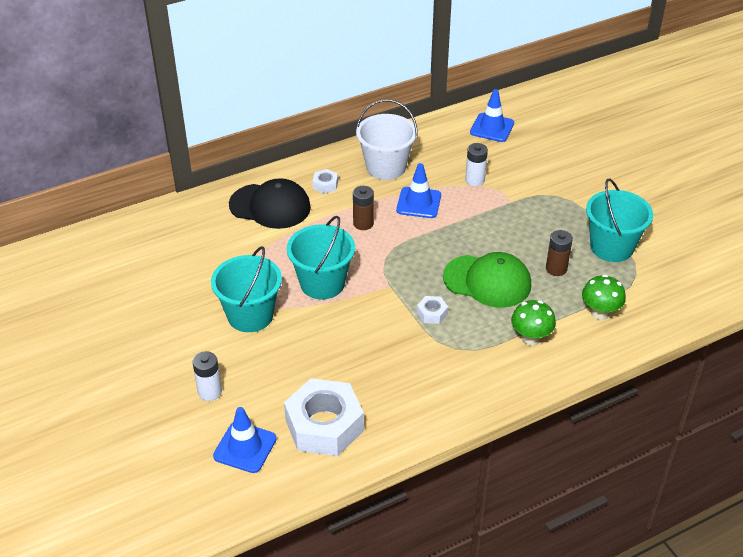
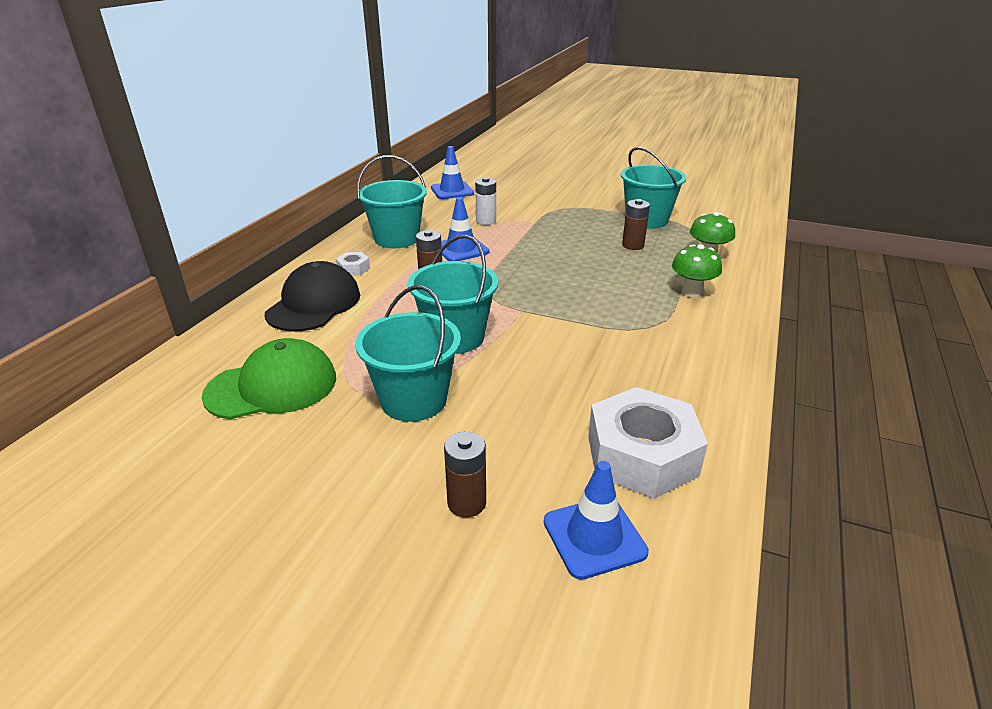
camera: 40 degrees left, 10 degrees down
white battery [192,351,222,401] -> brown battery [444,432,486,517]
black cap [229,178,311,229] -> black cap turned 45 degrees counterclockwise [265,261,360,332]
white bucket [356,99,418,180] -> turquoise bucket [357,155,427,248]
white nut [417,296,448,324] -> none
green cap [443,252,531,308] -> green cap moved to [202,338,336,419]

